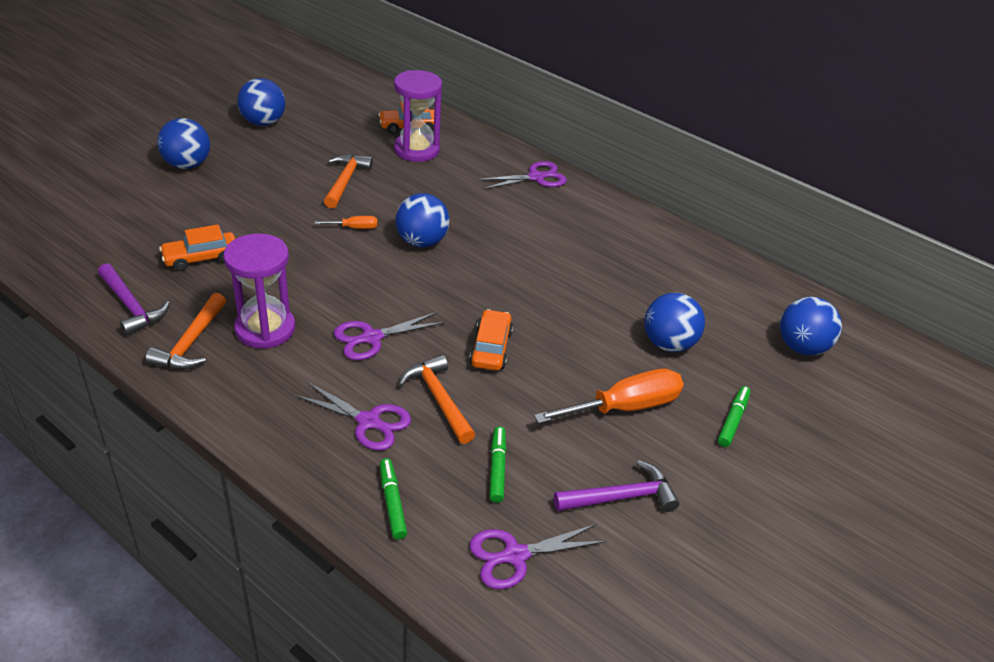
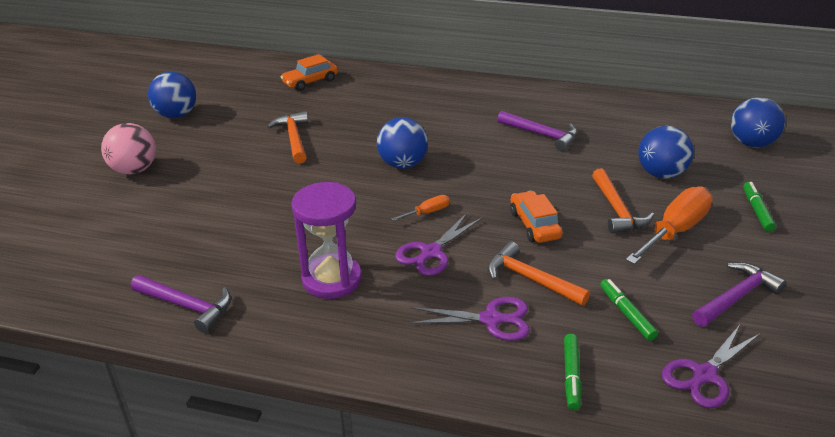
camera: 20 degrees left, 5 degrees down
orange hammer [145,293,226,370] -> orange hammer moved to [592,168,654,234]
blue ball [157,118,210,169] -> pink ball [101,123,156,175]
orange car [159,225,236,271] -> none
orange screwdriver [314,216,377,229] -> orange screwdriver moved to [392,195,450,221]
green marker [380,458,407,540] -> green marker turned 135 degrees counterclockwise [564,334,581,410]
purple hourglass [394,70,442,162] -> none
purple scissors [477,161,567,189] -> none
none -> purple hammer [497,111,578,151]

